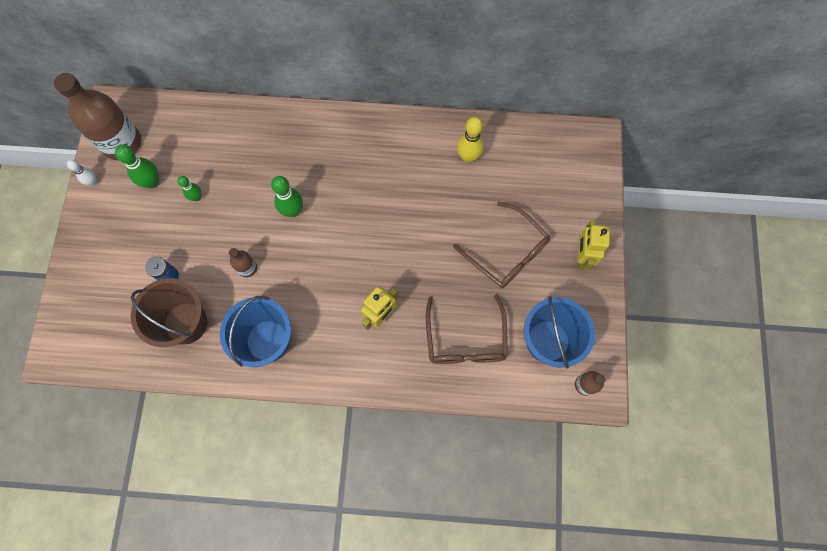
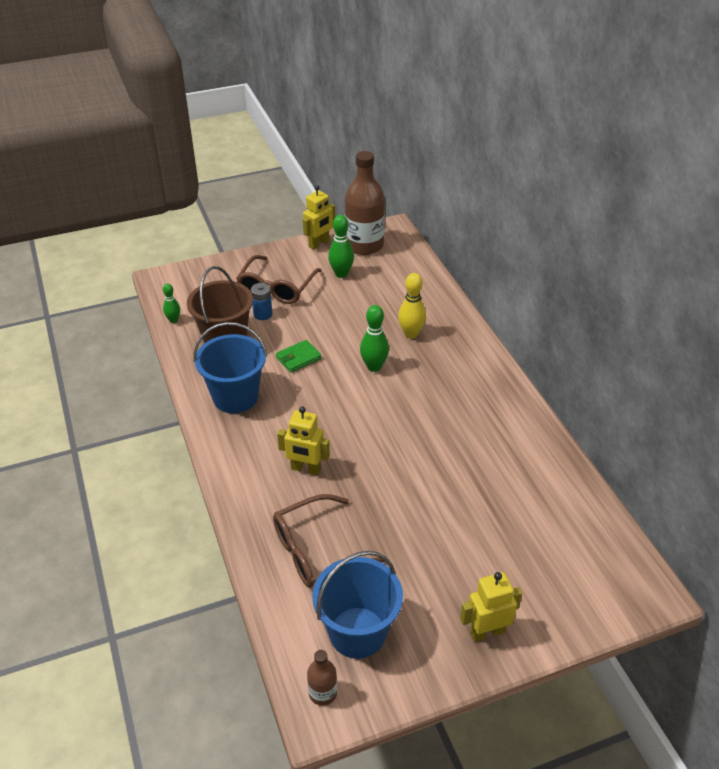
camera: 65 degrees right, 30 degrees down
white bowling pin [67,160,97,186] -> yellow robot [303,185,335,250]
green bowling pin [178,176,201,201] -> green bowling pin moved to [163,283,180,323]
brown bottle [229,248,257,277] -> green wallet [276,340,321,373]
brown glasses [453,201,550,288] -> brown glasses moved to [236,255,322,304]
yellow bowling pin [457,117,484,163] -> yellow bowling pin moved to [398,273,426,339]

